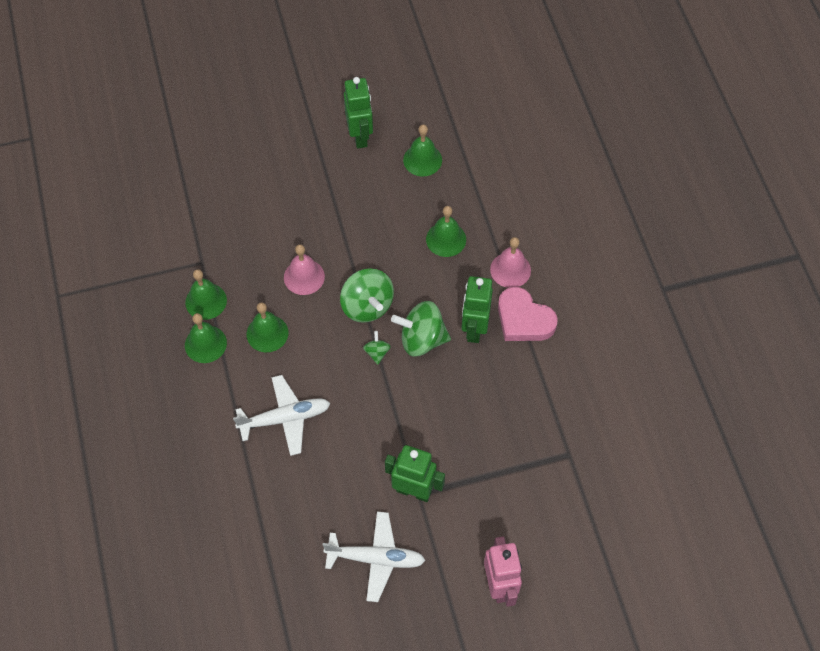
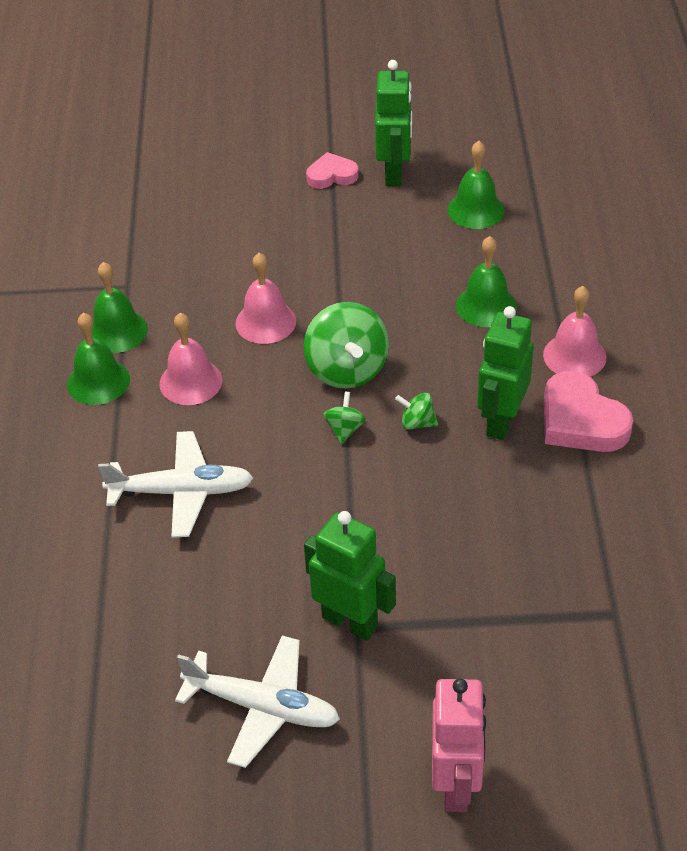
camera: 15 degrees right, 15 degrees down
green bell [247,302,288,352] -> pink bell [160,313,222,405]
green spinning top [391,301,451,356] -> green spinning top [395,393,438,430], size x0.48
none -> pink heart [306,152,359,189]

